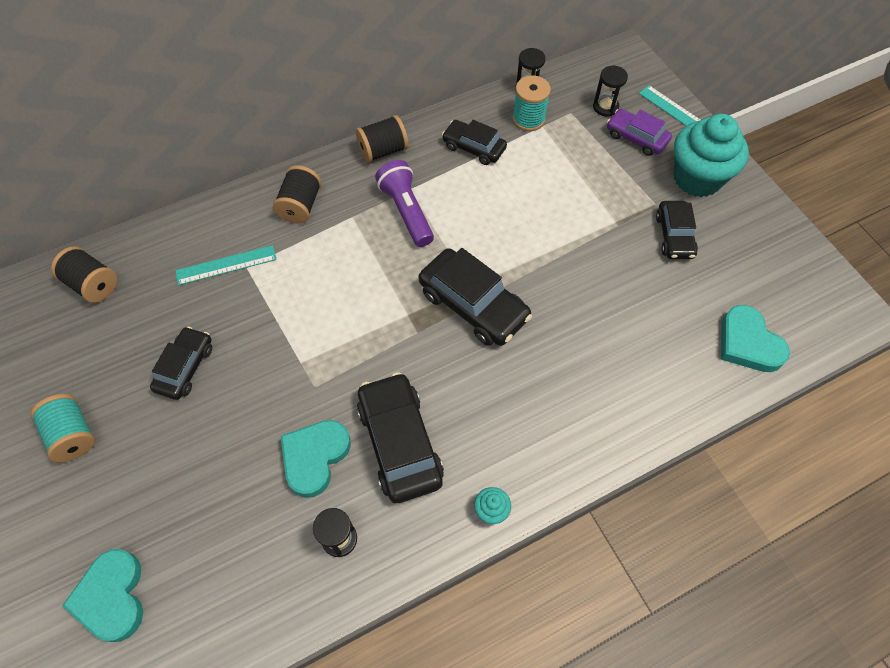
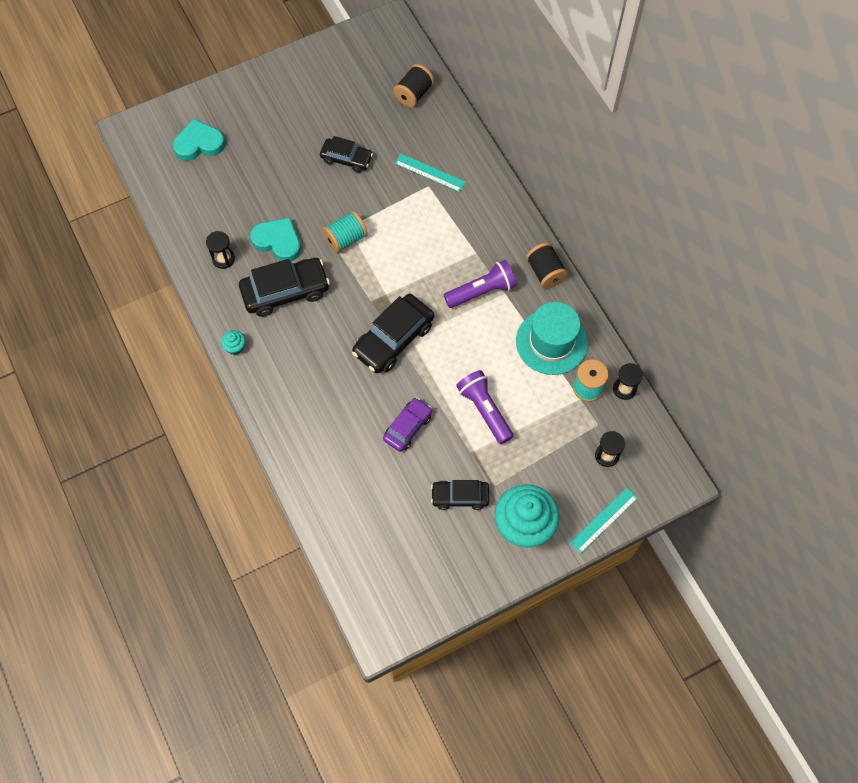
camera: 90 degrees right, 5 degrees up
turquoise spool [30,394,95,462] -> turquoise spool moved to [322,211,368,253]
turquoise ruler [175,245,277,285] -> turquoise ruler turned 45 degrees counterclockwise [395,154,466,192]
black spool [273,165,321,224] -> none
black car [442,120,507,165] -> turquoise hat [516,302,588,375]
purple car [607,109,672,156] -> purple car moved to [383,398,432,452]
turquoise heart [721,305,790,372] -> none
none -> purple flashlight [456,370,513,444]

